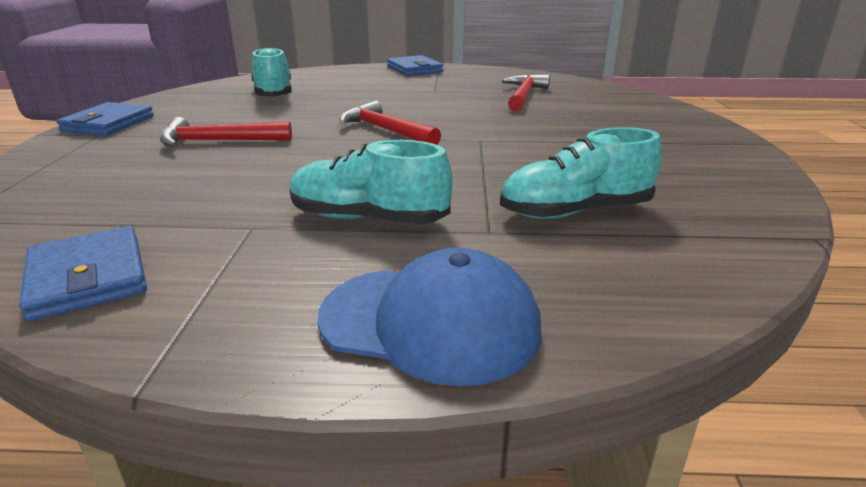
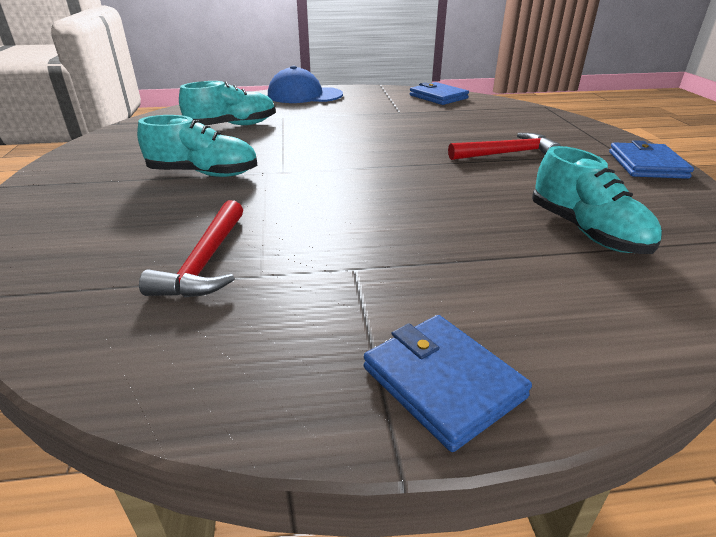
camera: 170 degrees right, 5 degrees up
turquoise shoe [289,140,452,224] -> turquoise shoe moved to [137,115,258,177]
red hammer [340,101,441,145] -> none

